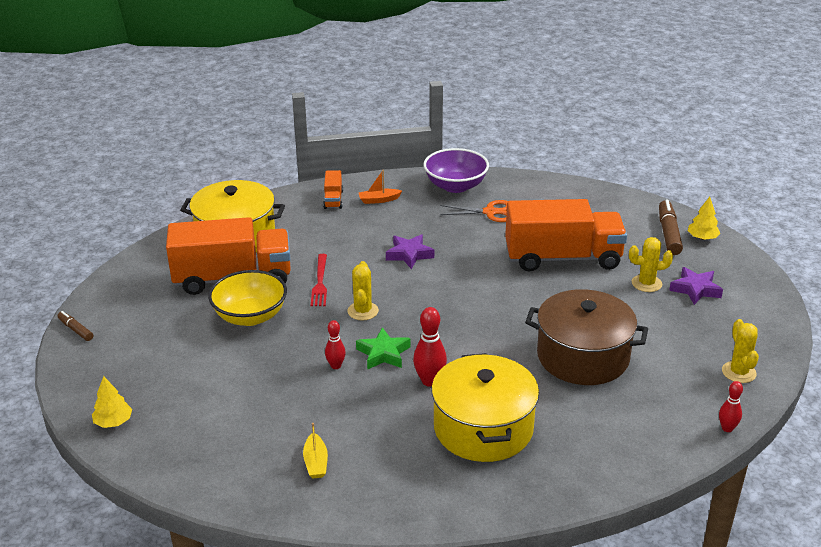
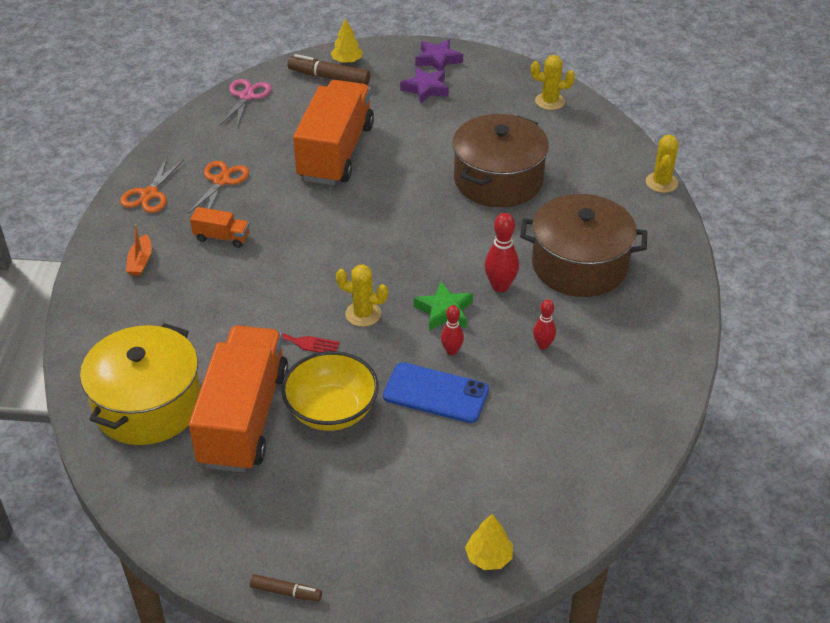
camera: 75 degrees left, 10 degrees up
brown marker [58,311,93,341] -> brown marker turned 135 degrees counterclockwise [250,574,322,602]
yellow boat [303,423,328,478] -> none
orange truck [323,170,343,209] -> orange truck moved to [190,207,250,248]
purple star [386,234,434,269] -> purple star moved to [415,39,463,71]
purple bowl [424,148,489,193] -> orange scissors [120,157,184,213]
yellow pot [431,353,539,462] -> brown pot [520,194,647,297]
yellow cactus [629,237,673,292] -> yellow cactus moved to [646,135,679,193]
red bowling pin [719,381,743,432] -> red bowling pin moved to [533,299,556,350]
none -> pink scissors [220,79,271,127]
none -> blue phone [383,362,489,423]

